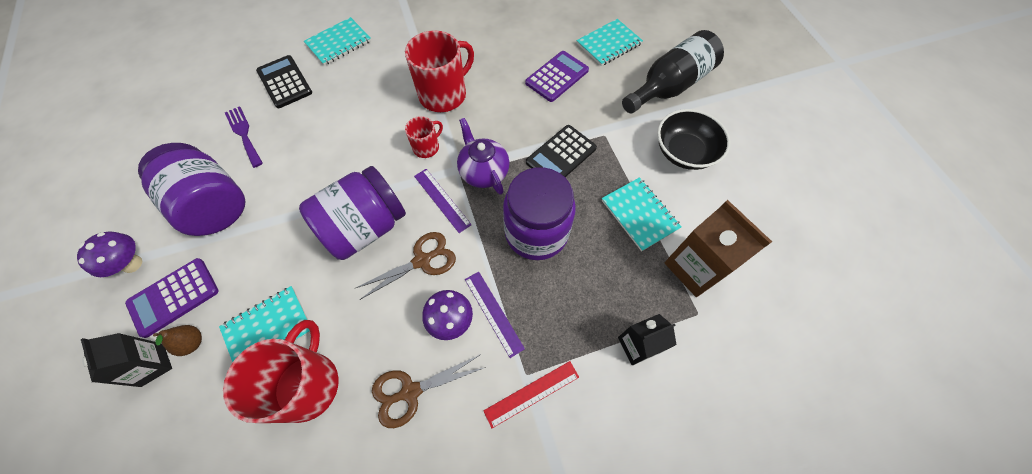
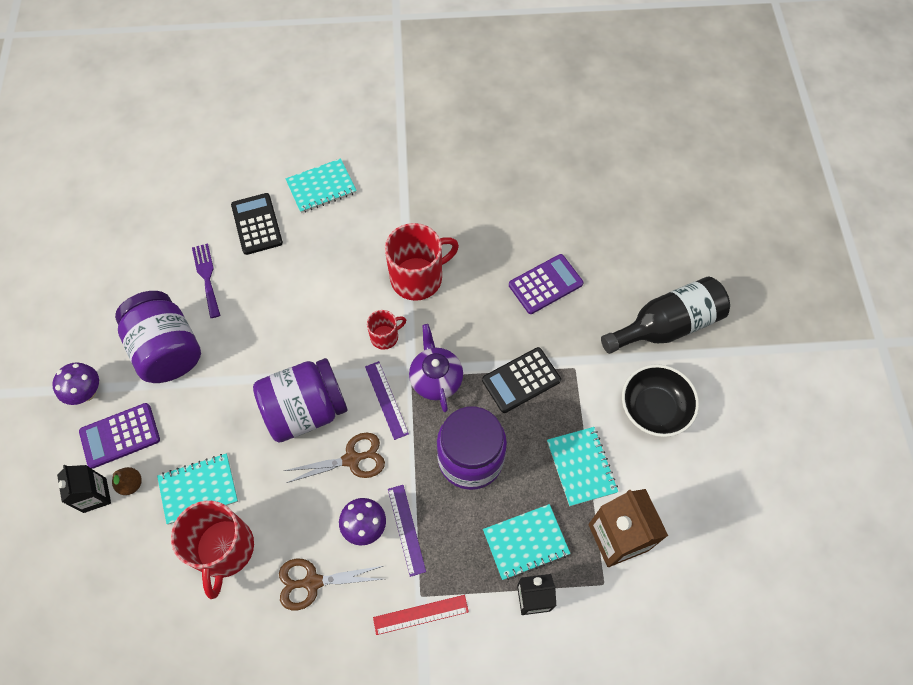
camera: 15 degrees right, 0 degrees up
red mug [223,320,339,423] -> red mug turned 150 degrees clockwise [171,500,254,599]
turquoise notebook [576,19,643,66] -> turquoise notebook moved to [483,504,570,580]

